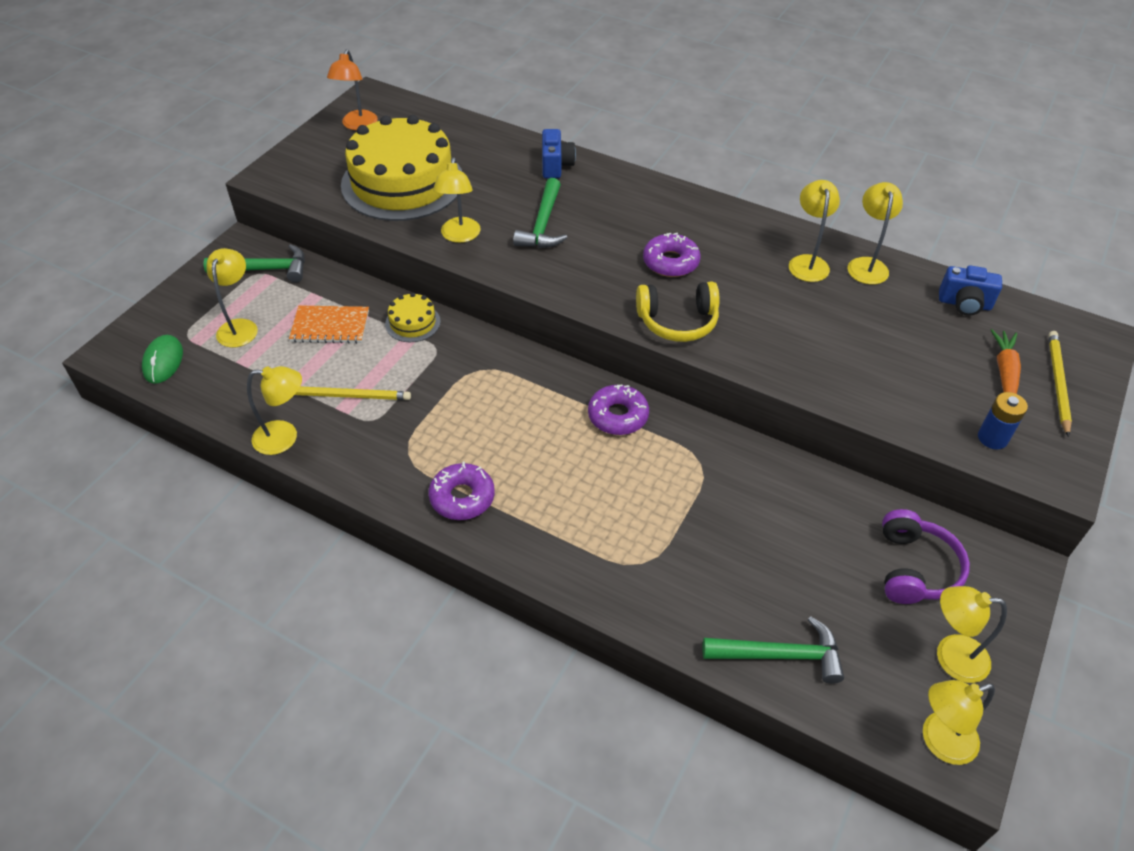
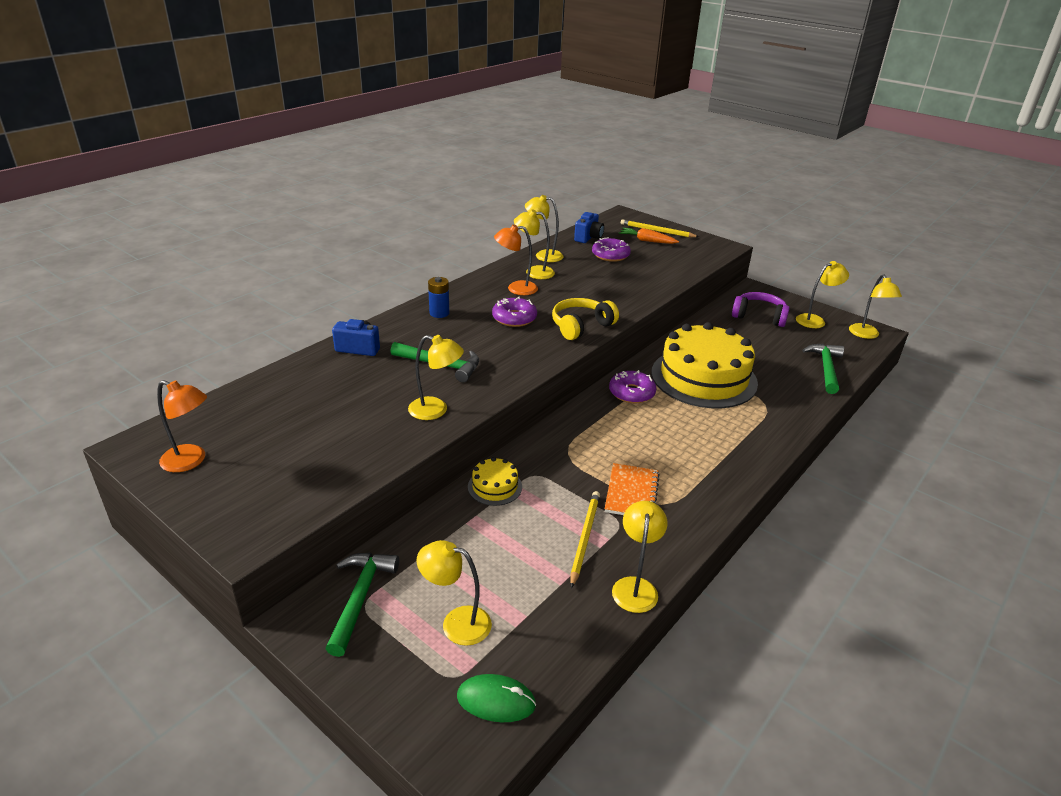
camera: 80 degrees left, 15 degrees down
orange notebook [289,306,369,344] -> orange notebook moved to [605,463,660,515]
yellow cake [341,115,462,221] -> yellow cake moved to [651,322,758,408]
purple donut [429,462,495,520] -> purple donut moved to [592,238,631,262]
yellow headphones [636,282,720,342] -> yellow headphones turned 135 degrees counterclockwise [552,298,619,340]
yellow lamp [937,586,1007,683] -> yellow lamp turned 135 degrees counterclockwise [796,261,849,328]
blue battery [978,392,1028,449] -> blue battery moved to [428,277,450,318]
none -> orange lamp [494,225,538,295]

